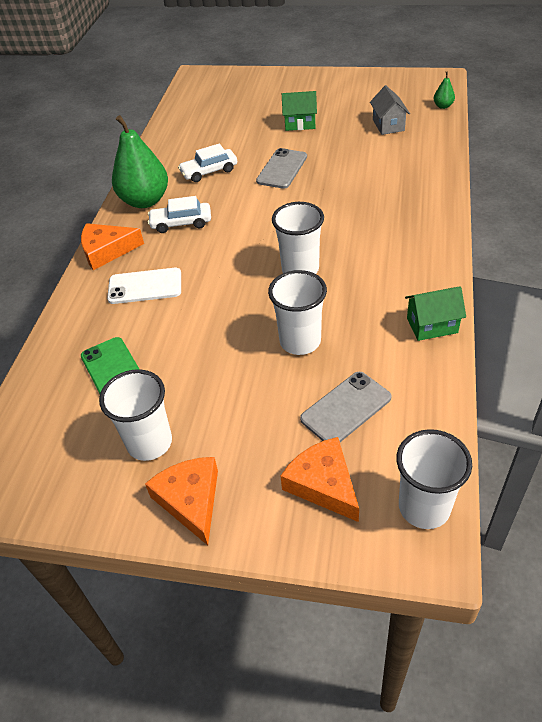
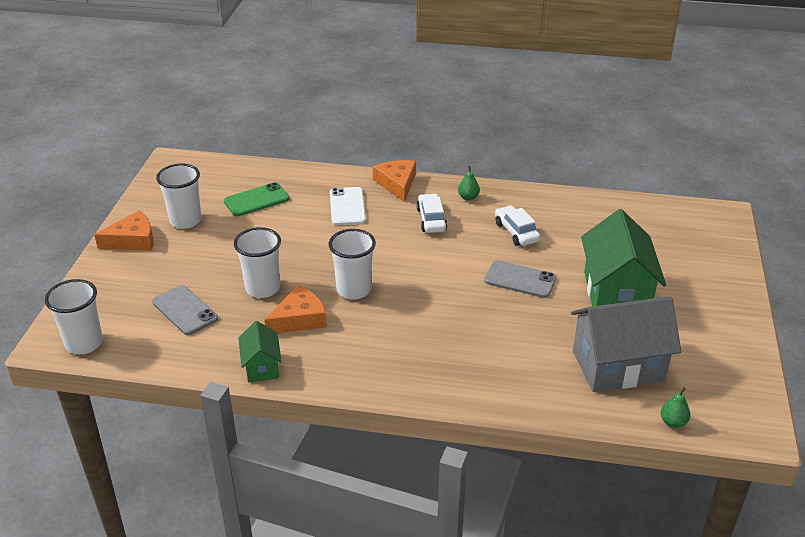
camera: 85 degrees right, 10 degrees down
green pear [112,115,168,208] -> green pear [458,166,480,201], size x0.42
orange cheese [281,437,359,522] -> orange cheese moved to [265,285,327,333]
green house [282,91,317,131] -> green house [581,209,666,306], size x1.95
grey house [370,86,410,135] -> grey house [571,296,681,392], size x1.95

